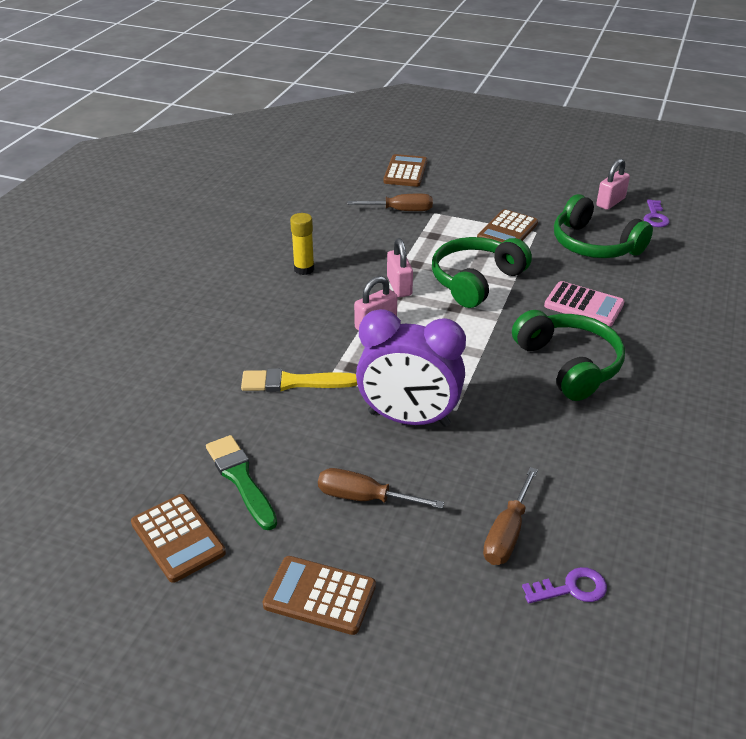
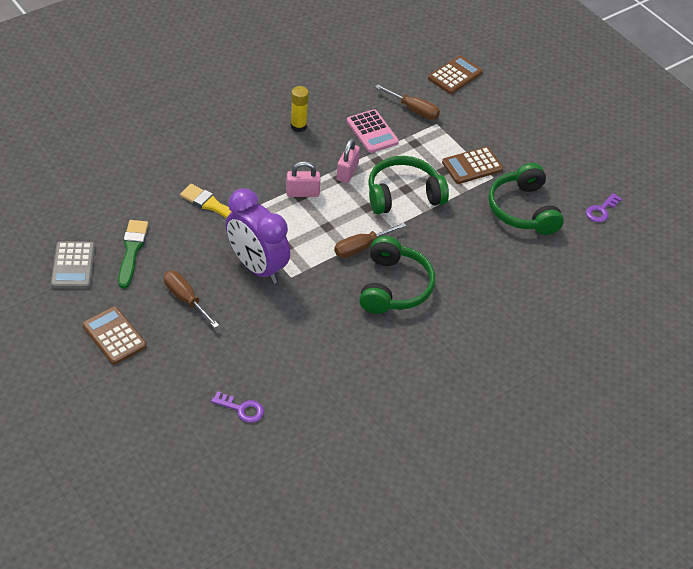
camera: 30 degrees right, 10 degrees up
brown calculator [131,494,226,583] -> grey calculator [51,241,95,289]
brown screwdriver [483,467,538,565] -> brown screwdriver moved to [334,222,406,258]
pink calculator [544,281,625,327] -> pink calculator moved to [347,109,399,153]
pink padlock [596,159,630,210] -> none

